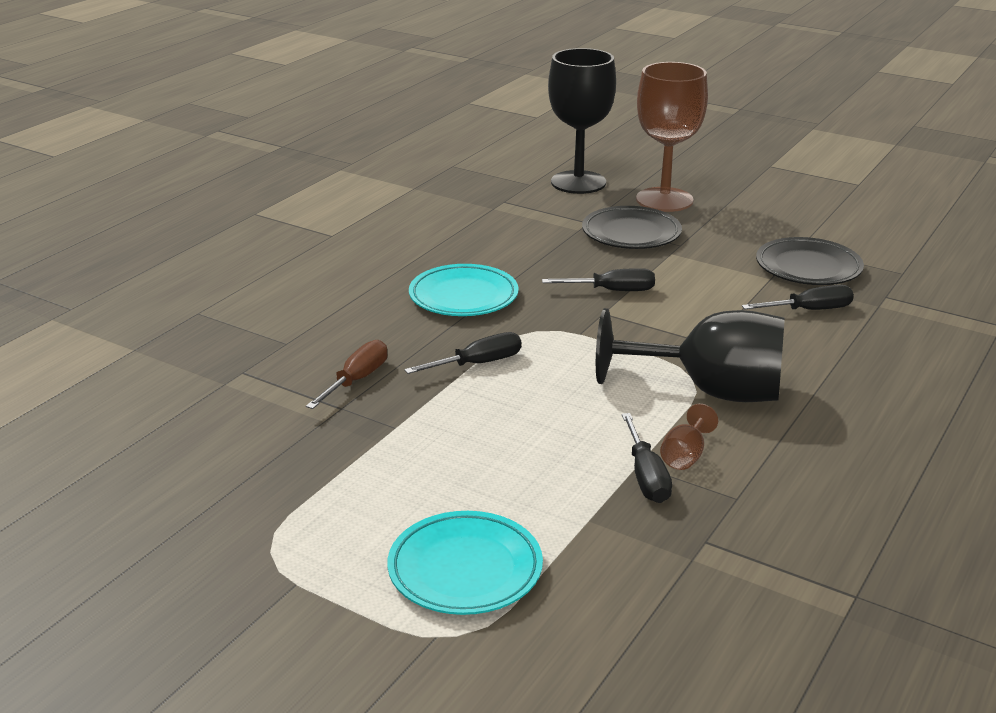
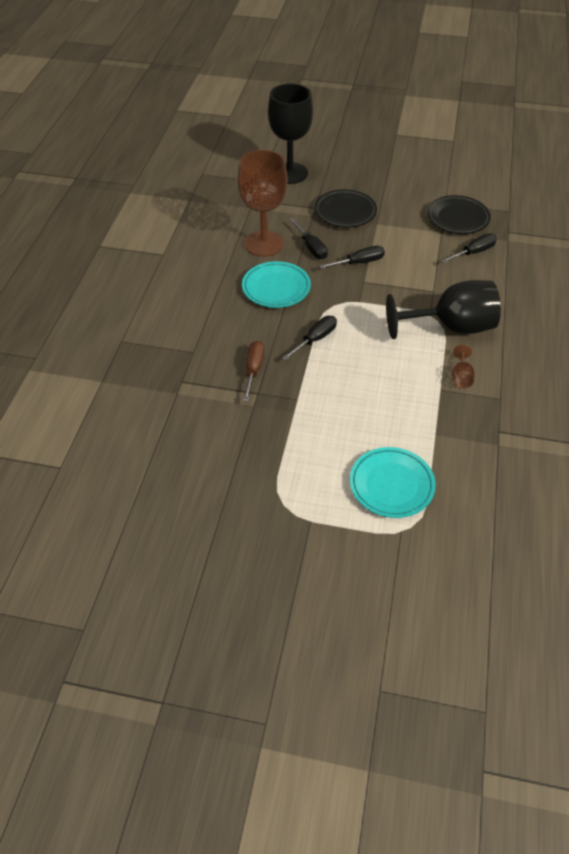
camera: 20 degrees left, 20 degrees up
black screwdriver [622,413,672,503] -> black screwdriver moved to [289,218,328,259]
brown goblet [636,62,708,212] -> brown goblet moved to [238,150,288,257]

